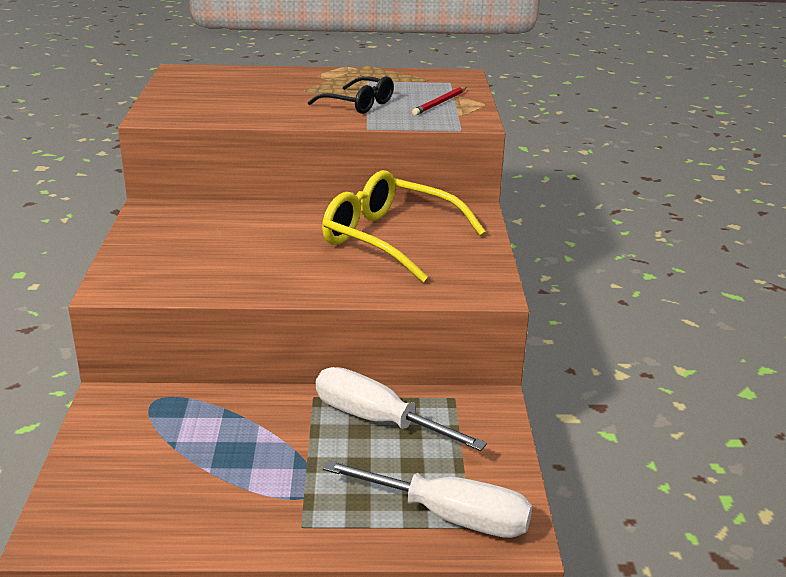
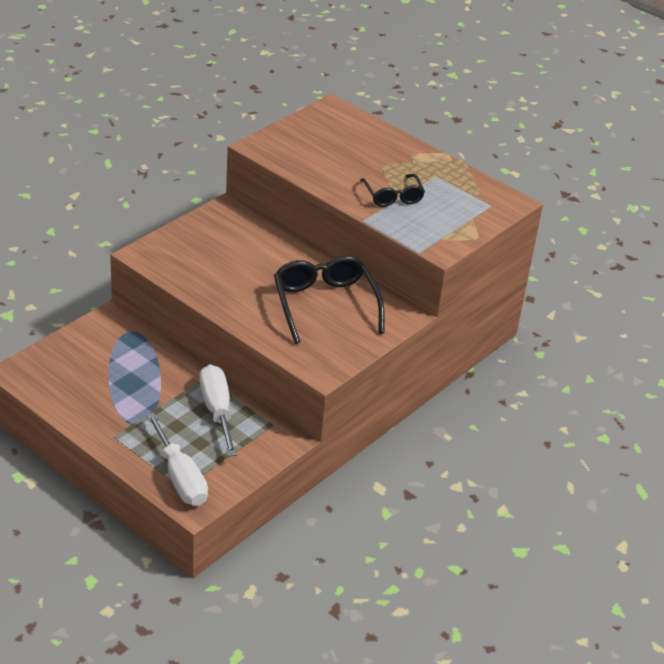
camera: 40 degrees right, 10 degrees up
yellow glasses [322,170,486,283] -> black glasses [274,255,385,344]
red pencil [412,87,466,116] -> none

